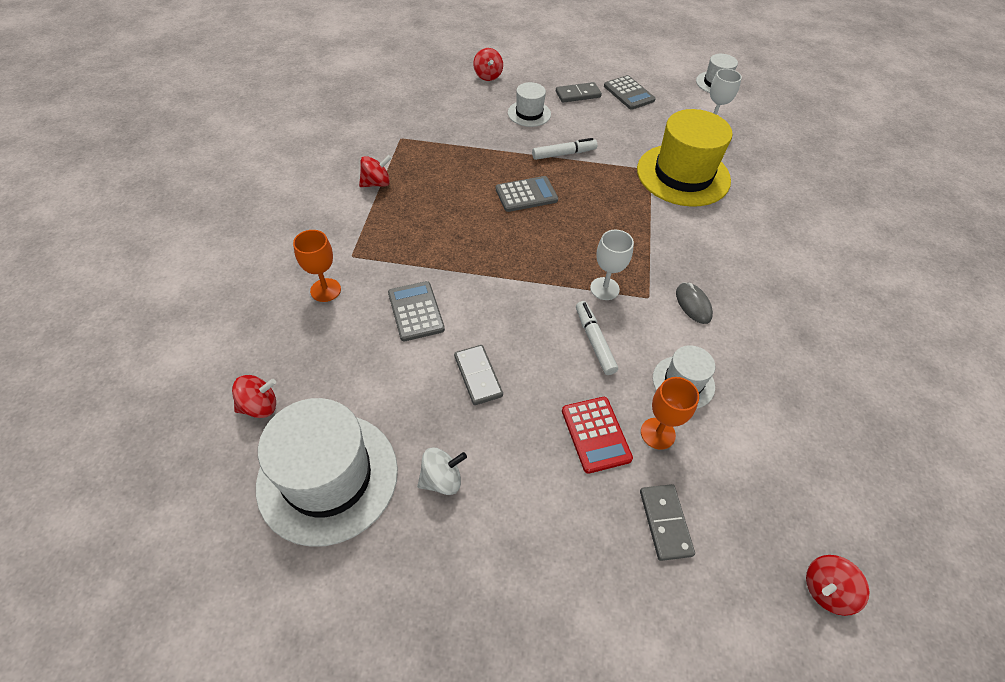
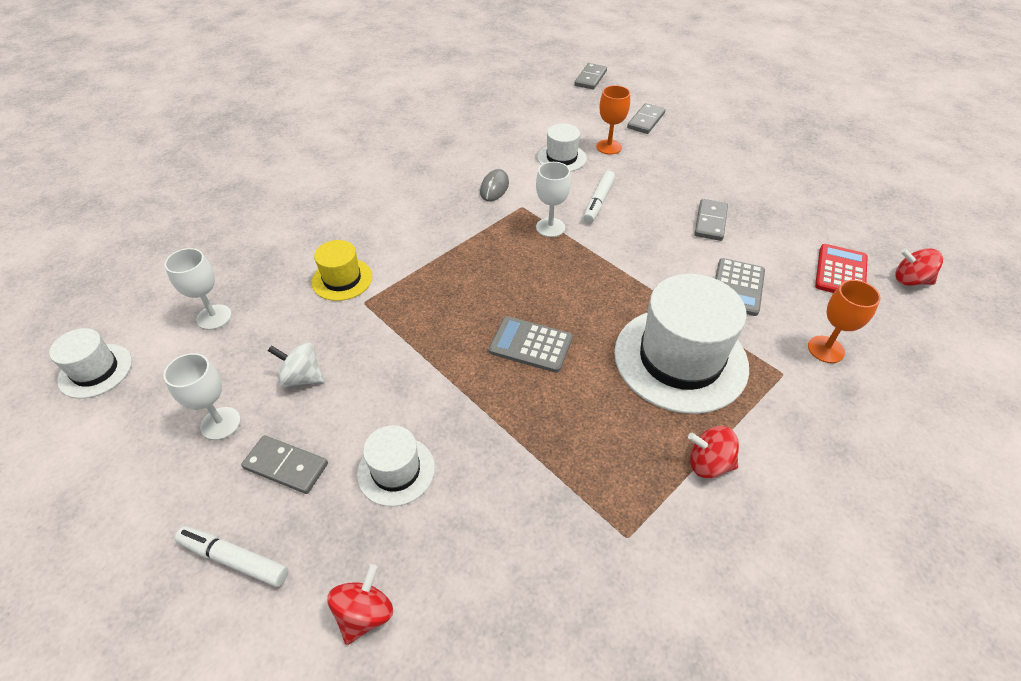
camera: 140 degrees left, 5 degrees down
white hat [256,398,398,547] -> white hat moved to [614,274,749,414]
white spinning top [417,447,467,495] -> white spinning top moved to [268,343,324,387]
white marker [532,138,597,160] -> white marker moved to [175,526,288,587]
red calculator [562,397,633,474] -> red calculator moved to [815,244,868,293]
grey calculator [604,75,656,110] -> white goblet [163,353,241,440]
yellow hat [637,109,733,207] -> yellow hat [312,240,373,301], size x0.51
red spinning top [806,555,869,616] -> grey domino [574,63,607,89]

